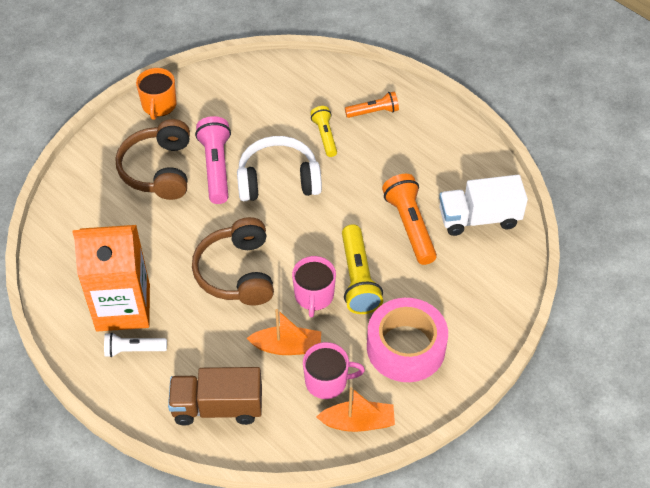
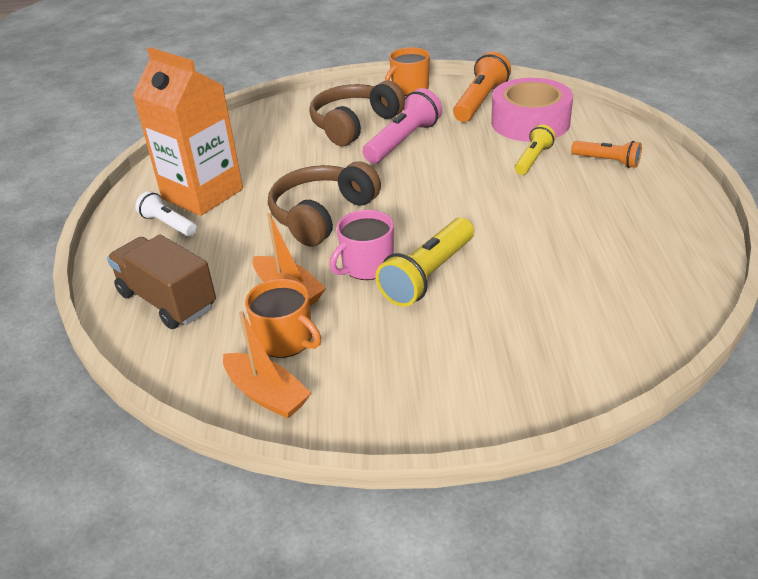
camera: 45 degrees right, 15 degrees down
white headphones [237,136,322,201] -> none
pink mug [303,342,365,399] -> orange mug [245,278,321,358]
pink tape [367,298,448,382] -> pink tape moved to [491,78,573,142]
orange flashlight [382,174,437,265] -> orange flashlight moved to [453,52,511,122]
white truck [439,175,528,236] -> none

